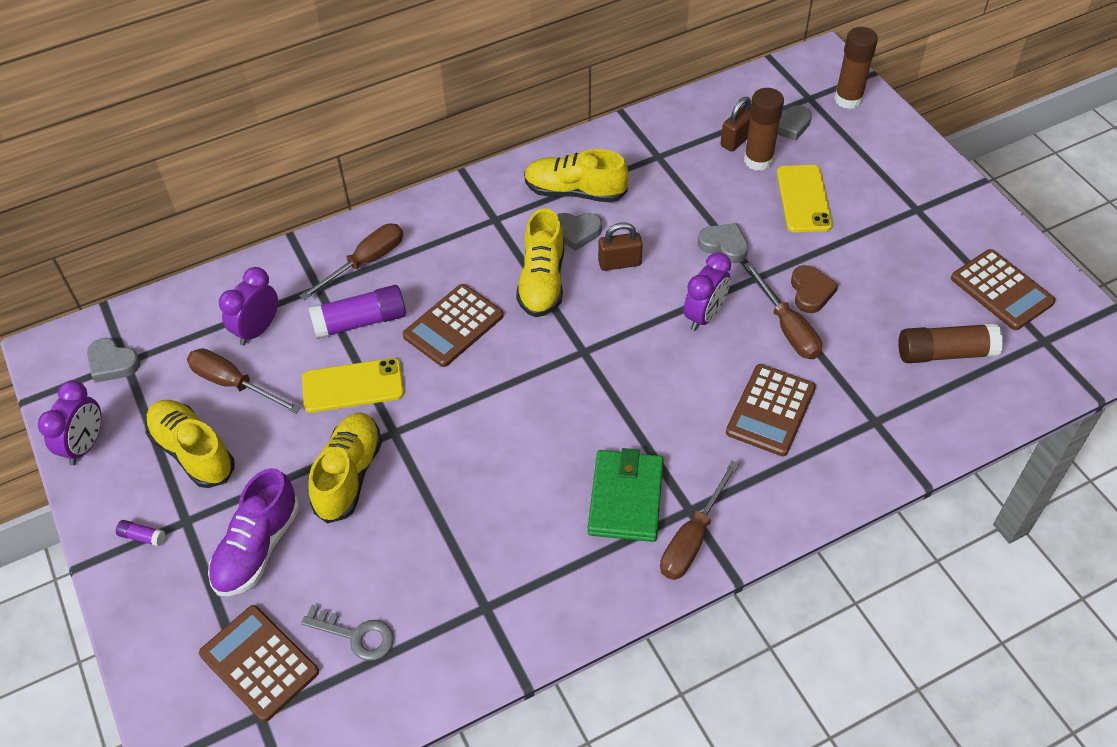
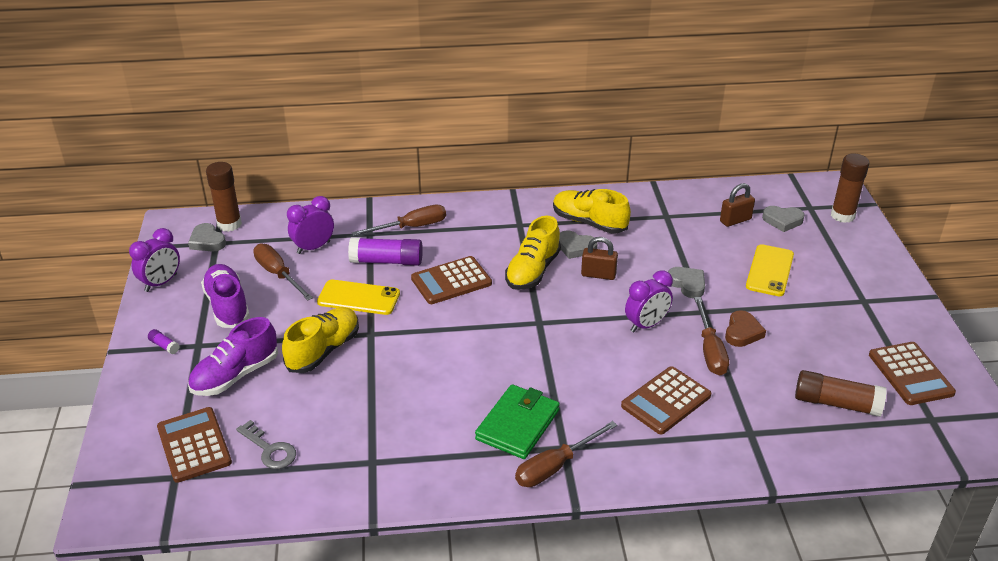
camera: 20 degrees right, 15 degrees down
yellow shoe [145,400,235,488] -> purple shoe [201,264,250,328]
brown glue stick [744,88,784,171] -> brown glue stick moved to [206,162,242,232]

